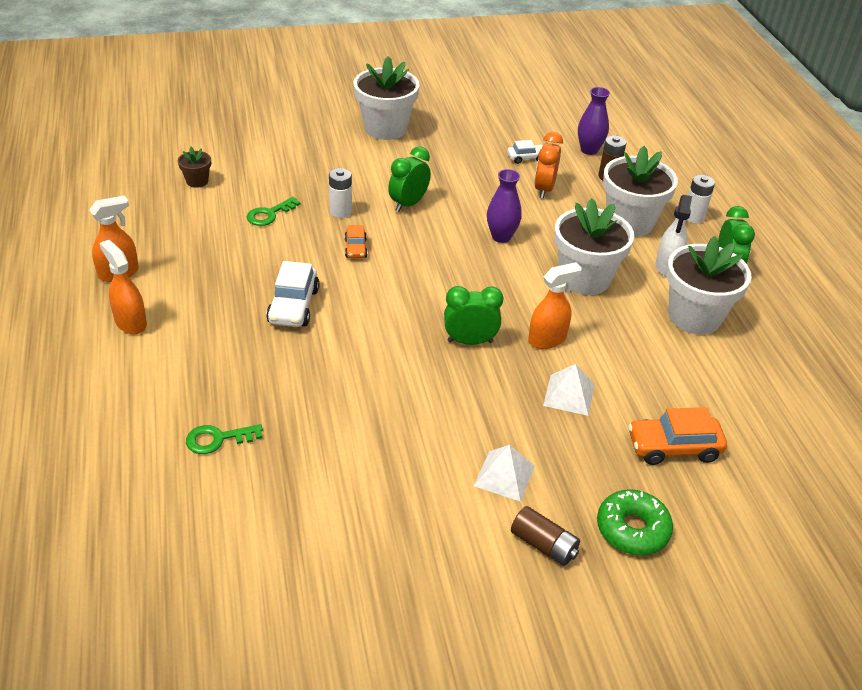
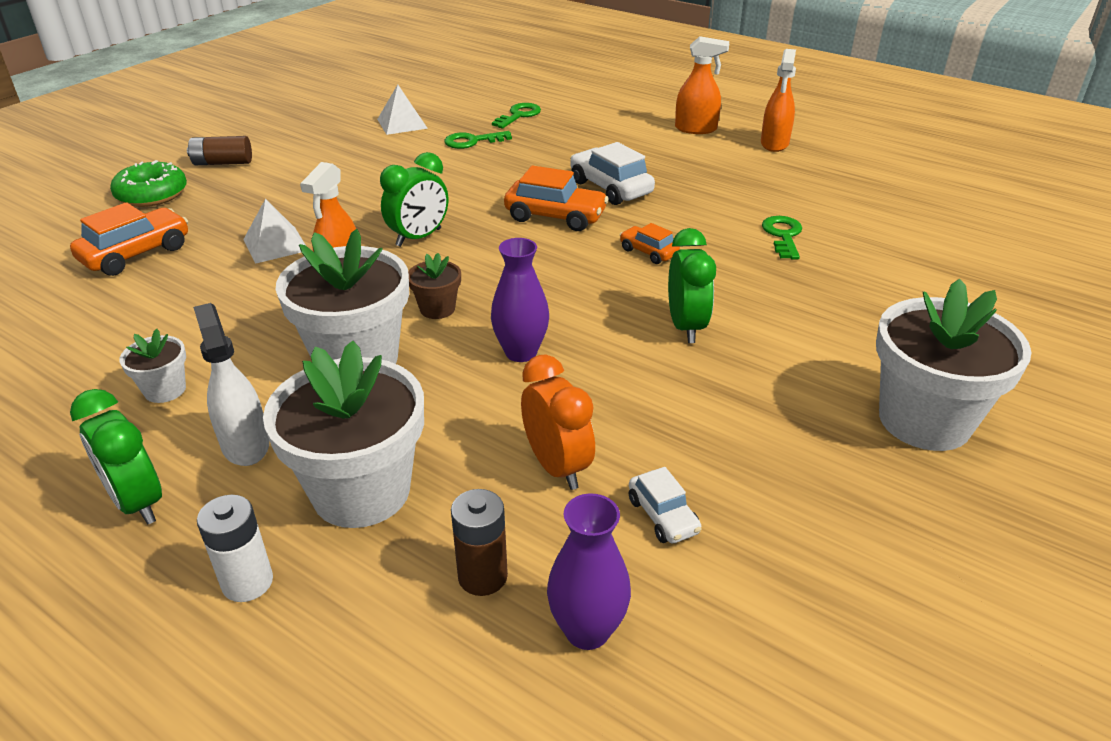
camera: 140 degrees right, 5 degrees down
brown flower pot [178,147,211,188] -> brown flower pot moved to [408,253,461,319]
white battery [329,168,352,218] -> none
white pyramid [474,445,535,502] -> white pyramid moved to [377,85,428,135]
white car [507,140,543,164] -> white car turned 60 degrees counterclockwise [629,467,702,544]
white flower pot [666,236,752,335] -> white flower pot [120,329,186,403], size x0.47
none -> green key [444,131,512,149]
none -> orange car [504,165,609,231]

